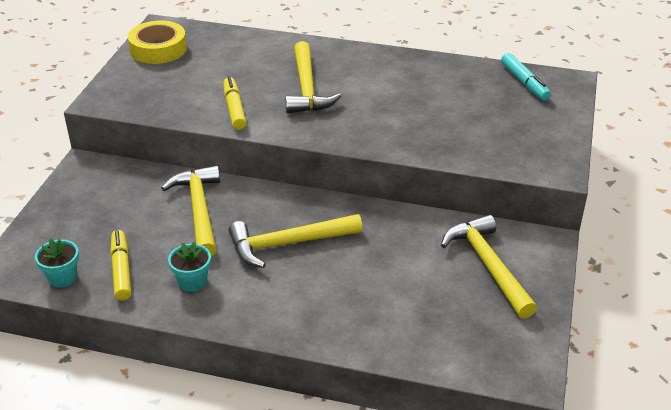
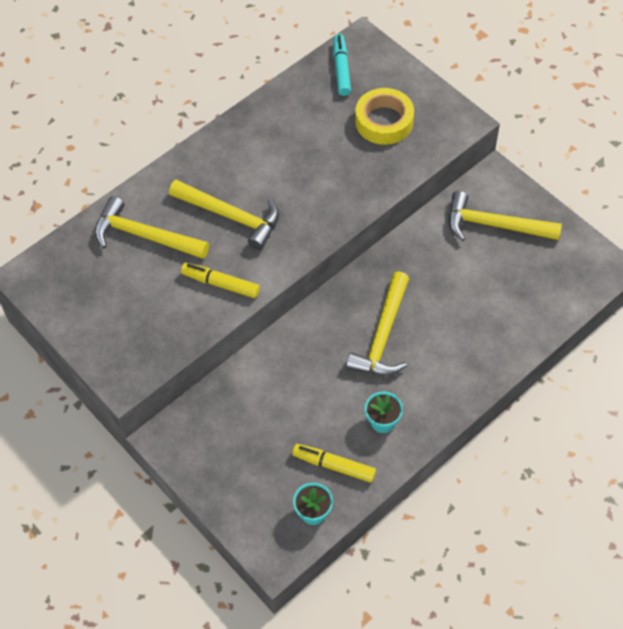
camera: 55 degrees left, 20 degrees up
yellow tape [128,20,187,64] -> yellow tape moved to [355,88,414,145]
yellow hammer [161,165,220,257] -> yellow hammer moved to [95,196,209,259]
turquoise marker [501,53,551,100] -> turquoise marker turned 105 degrees counterclockwise [333,34,351,96]

